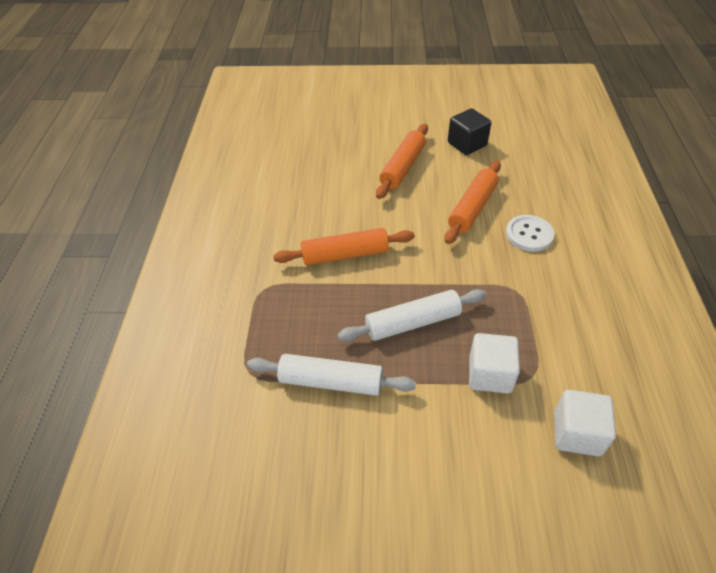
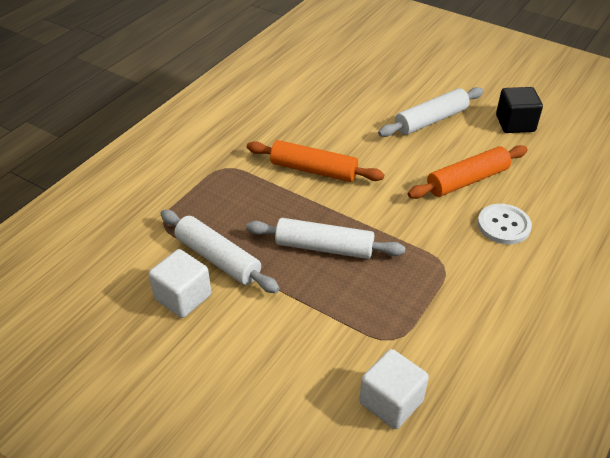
camera: 30 degrees right, 5 degrees down
orange rolling pin [376,124,428,199] -> white rolling pin [378,87,484,137]
white cube [469,333,520,394] -> white cube moved to [149,249,211,318]

